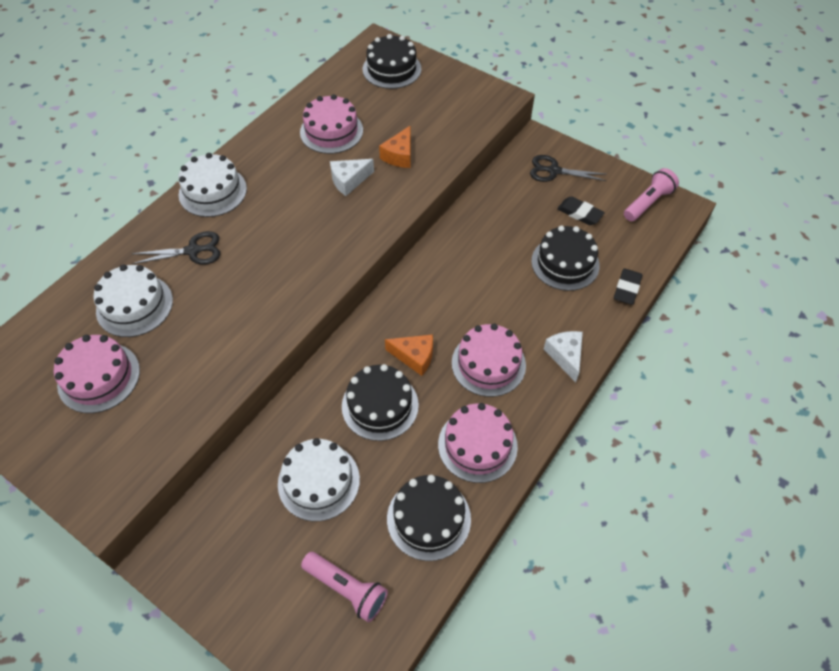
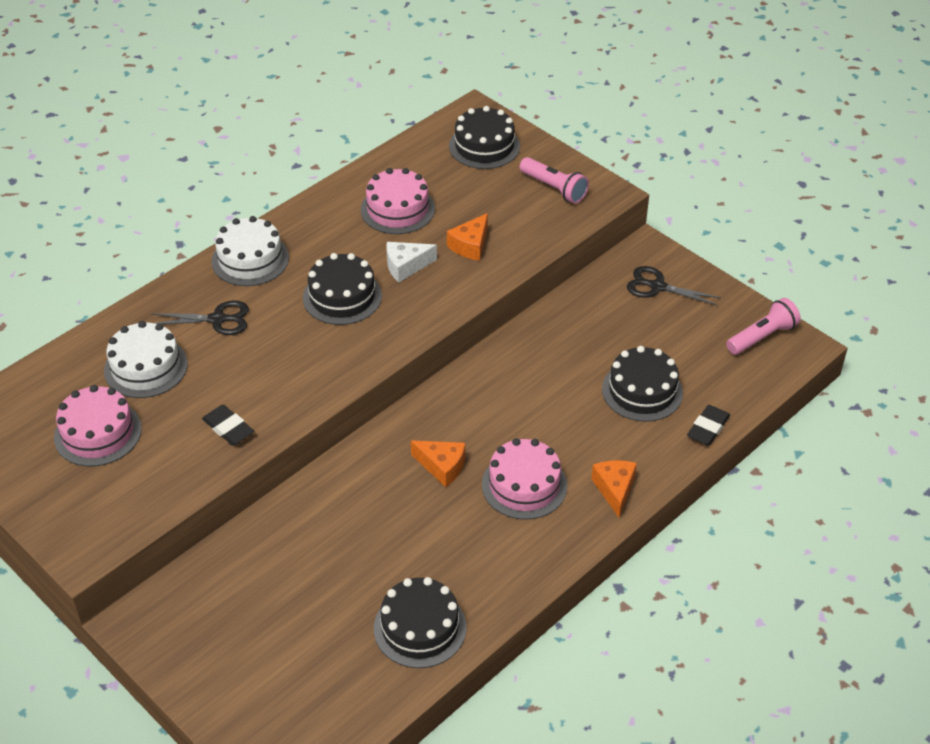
camera: 10 degrees right, 10 degrees down
white cake [278,438,360,521] -> none
pink flashlight [301,552,388,622] -> pink flashlight moved to [520,157,589,204]
black cake [342,364,419,441] -> black cake moved to [303,253,382,325]
pink cake [438,403,518,483] -> none
white cheese [543,331,583,382] -> orange cheese [591,460,637,517]
black eraser [557,196,605,225] -> black eraser moved to [202,405,254,446]

